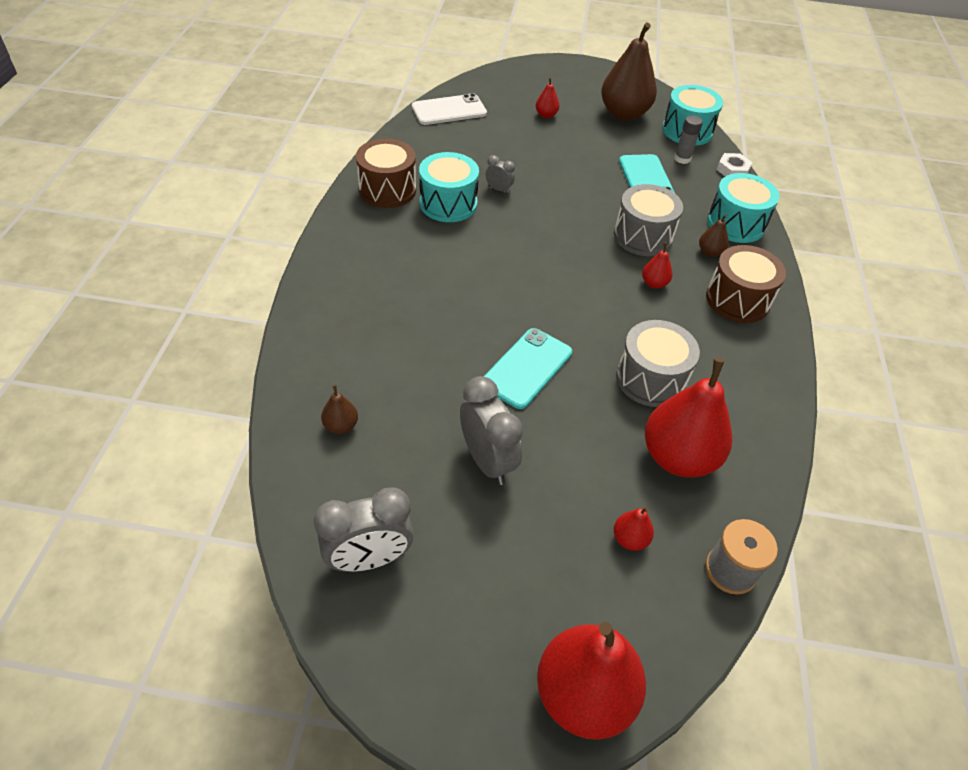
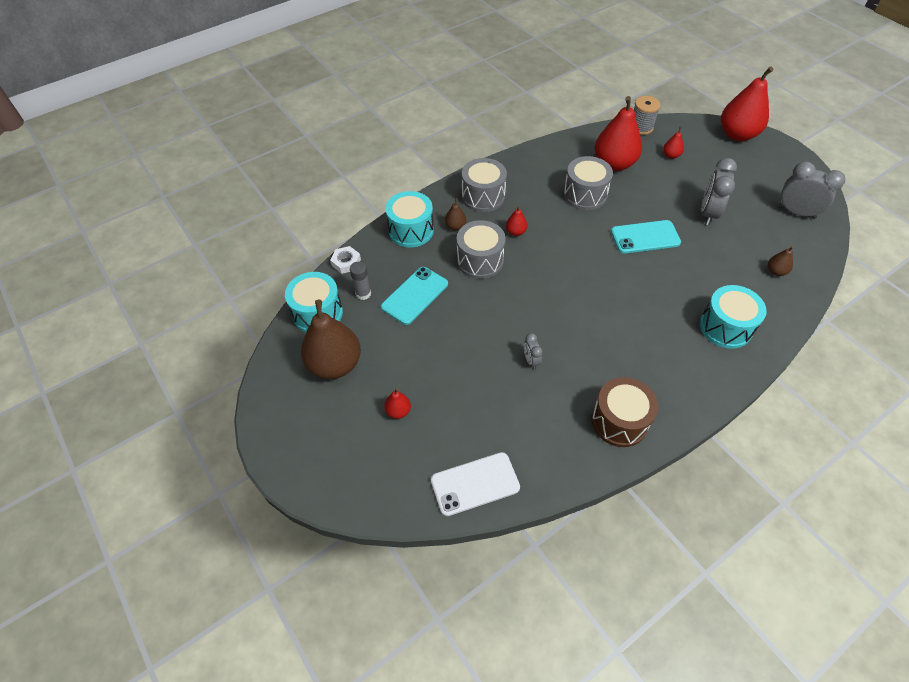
camera: 130 degrees left, 5 degrees up
white phone [412,93,487,125] -> white phone turned 45 degrees counterclockwise [431,452,520,516]
turquoise drum [419,152,479,222] -> turquoise drum moved to [700,285,767,349]
brown drum [706,245,786,323] -> grey drum [462,158,507,212]

